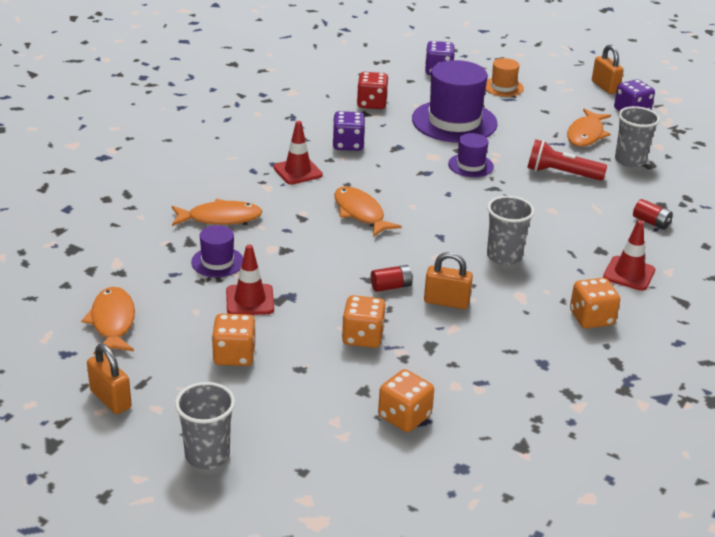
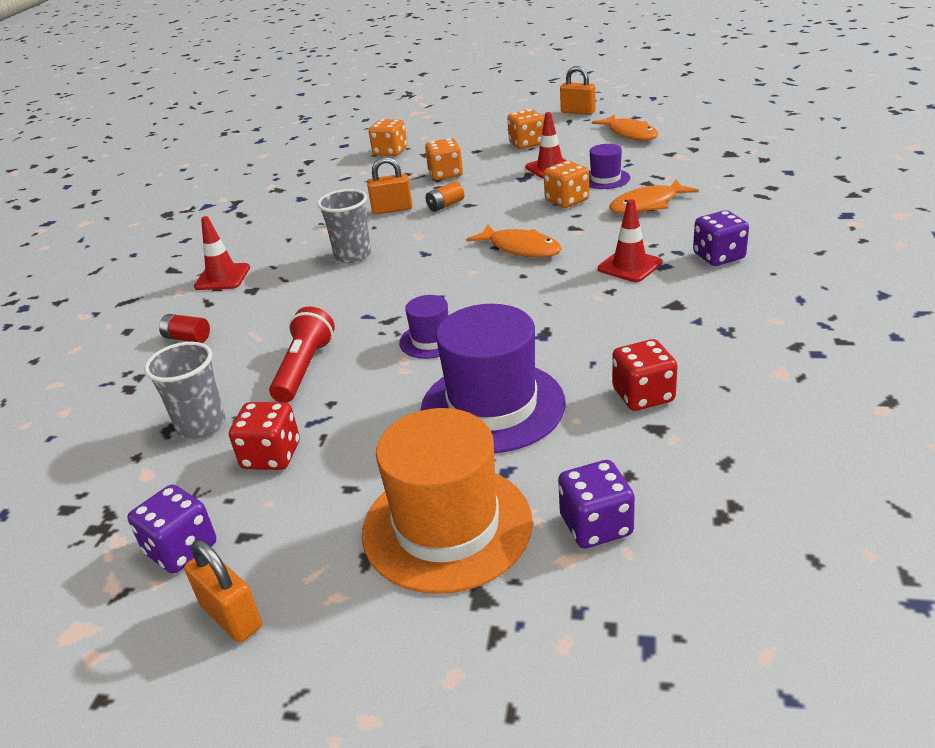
camera: 165 degrees right, 0 degrees up
grey cup [175,382,235,469] -> none
purple dice [332,111,365,151] -> purple dice moved to [693,210,749,266]
red battery [371,265,413,292] -> orange battery [425,181,465,212]
orange hat [485,58,524,97] -> orange hat [362,408,533,594], size x1.99
red flashlight [527,139,607,181] -> red flashlight turned 75 degrees counterclockwise [269,307,335,403]
orange fish [567,109,611,147] -> red dice [229,402,300,470]
orange dice [570,278,620,329] -> orange dice moved to [544,161,589,208]

